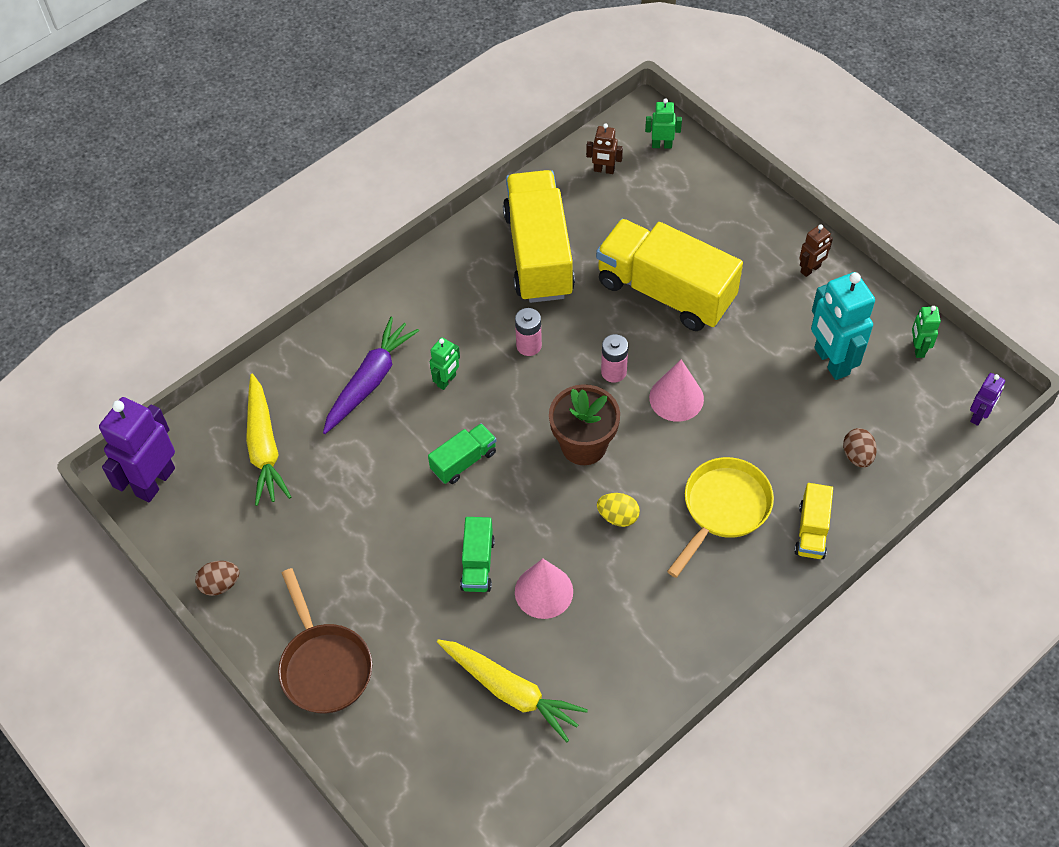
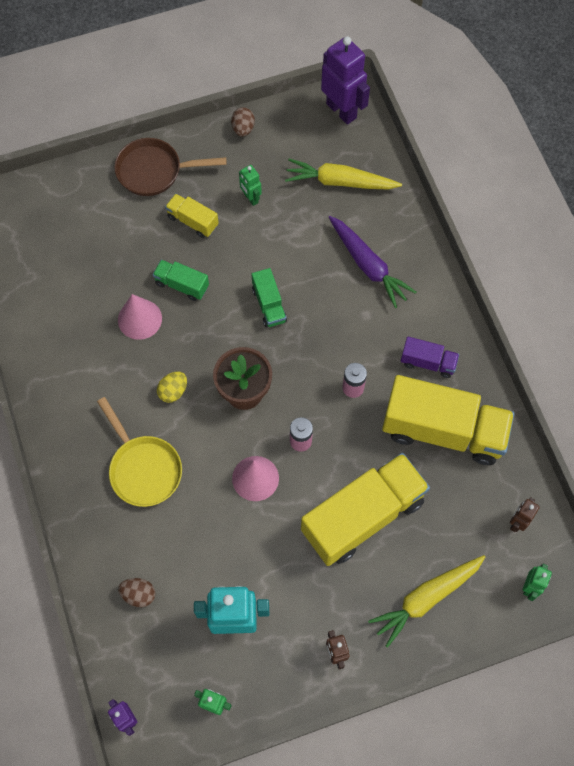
camera: 110 degrees right, 10 degrees up
green robot [430,337,460,390] -> green robot moved to [239,165,262,206]
yellow carrot [437,639,588,742] -> yellow carrot moved to [368,555,485,648]
yellow truck [794,483,833,559] -> yellow truck moved to [165,194,219,238]
none -> purple truck [401,337,459,378]

